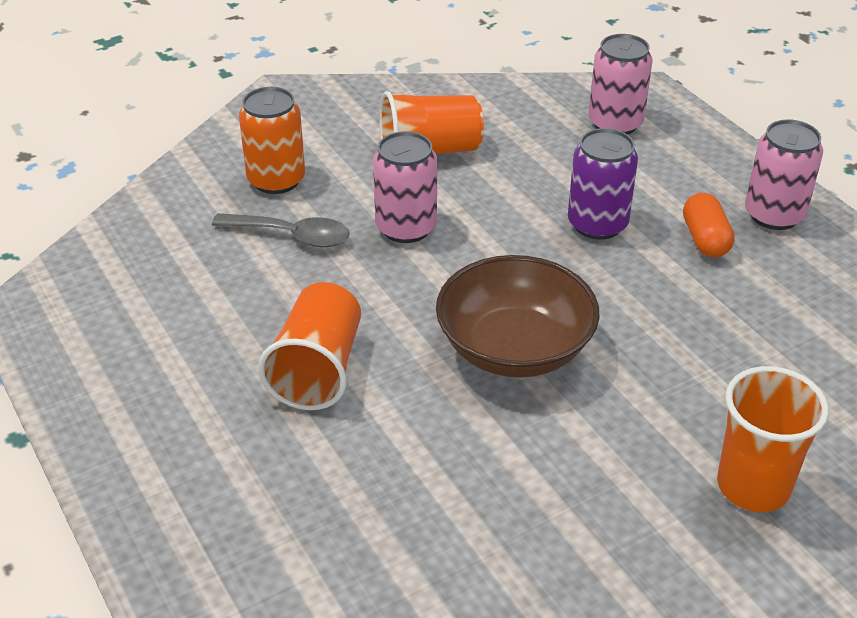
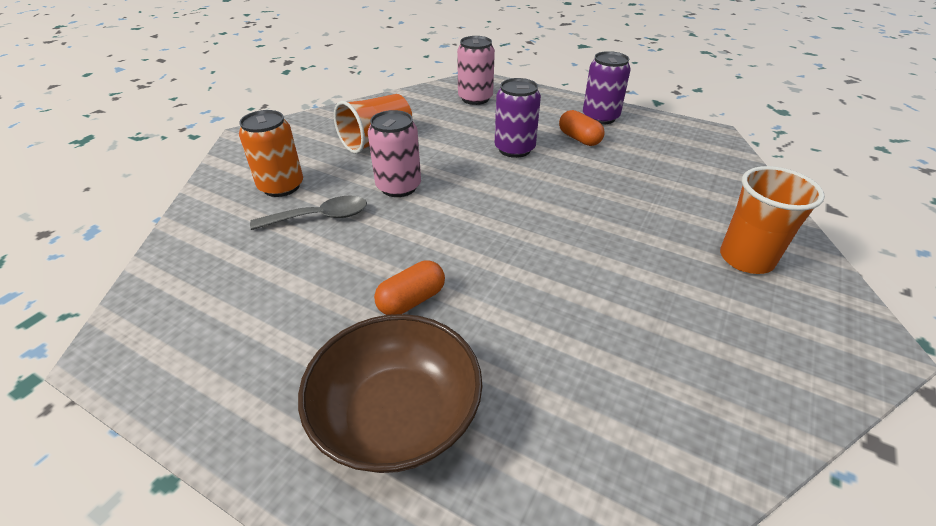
camera: 30 degrees left, 0 degrees up
orange cup [258,282,361,410] -> orange capsule [374,260,445,315]
brown bowl [436,255,600,378] -> brown bowl moved to [298,314,482,473]
pink can [745,119,823,230] -> purple can [583,51,631,124]

